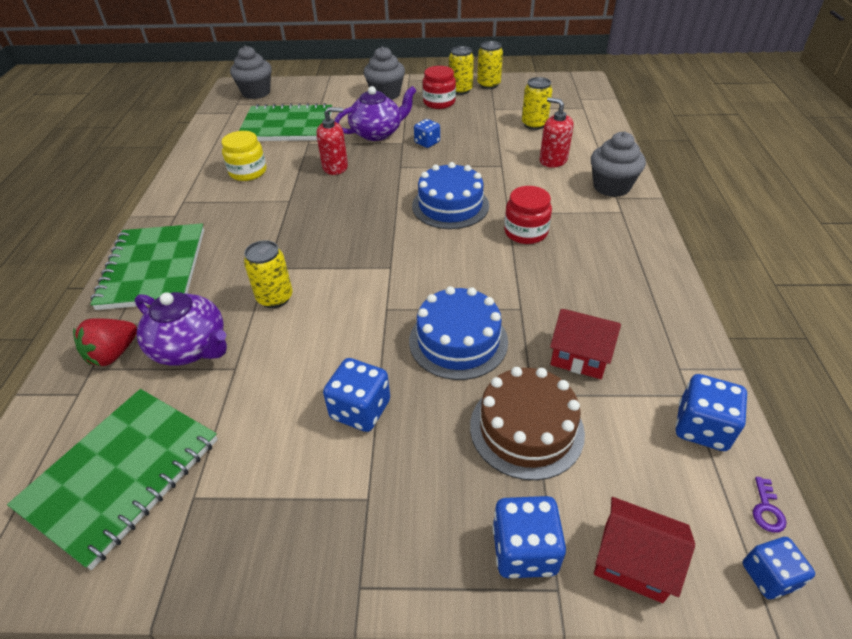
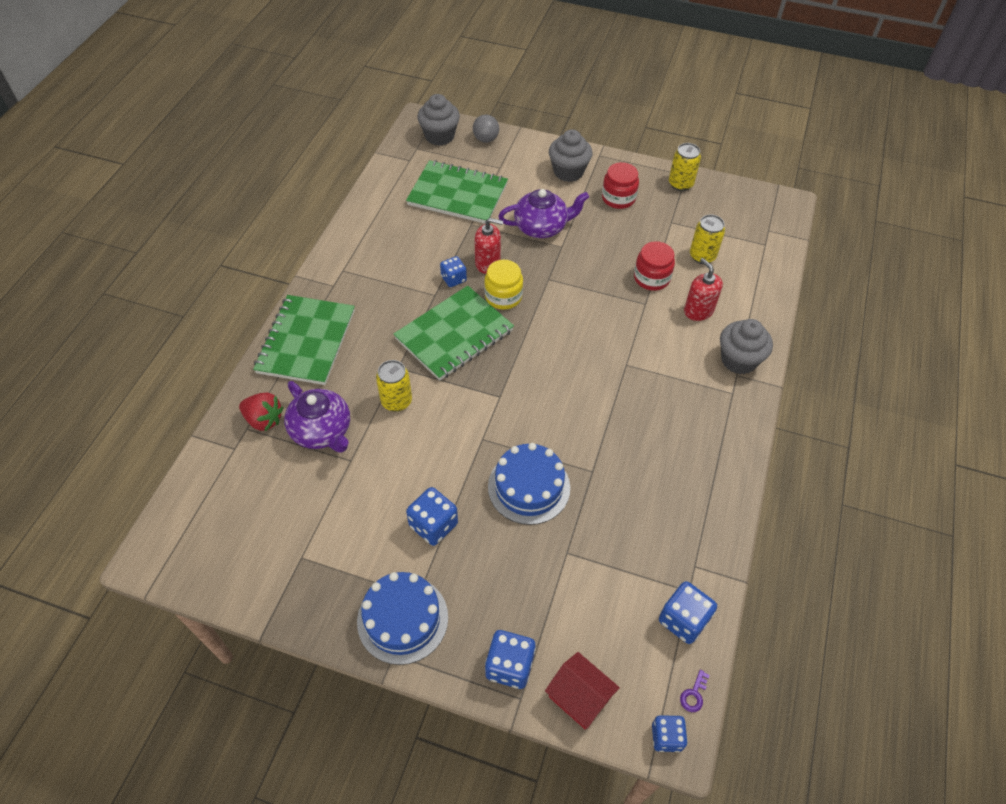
camera: 15 degrees right, 10 degrees up
green notebook [7,389,218,570] -> green notebook moved to [394,286,514,381]
red strawberry [73,318,137,366] -> red strawberry turned 120 degrees counterclockwise [239,393,284,431]
yellow jar [222,131,266,181] -> yellow jar moved to [484,260,523,310]
blue cake [412,162,489,229] -> blue cake moved to [357,572,448,665]
blue dice [414,119,440,148] -> blue dice moved to [440,256,467,287]
yellow can [449,46,474,95] -> none
brown cake [470,367,585,480] -> none
red jar [504,186,552,244] -> red jar moved to [634,241,675,291]
red house [550,309,621,379] -> none
none -> grey ball [473,115,499,143]

